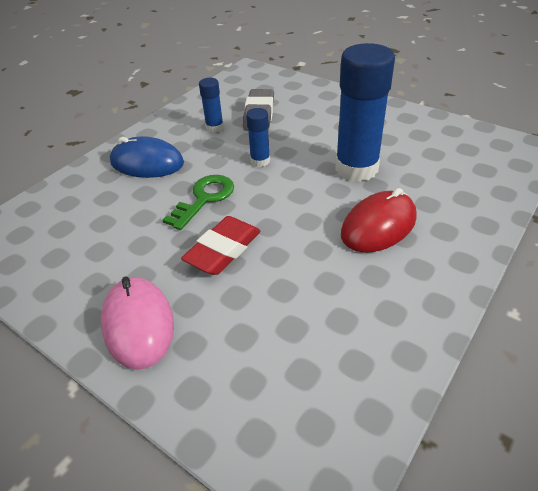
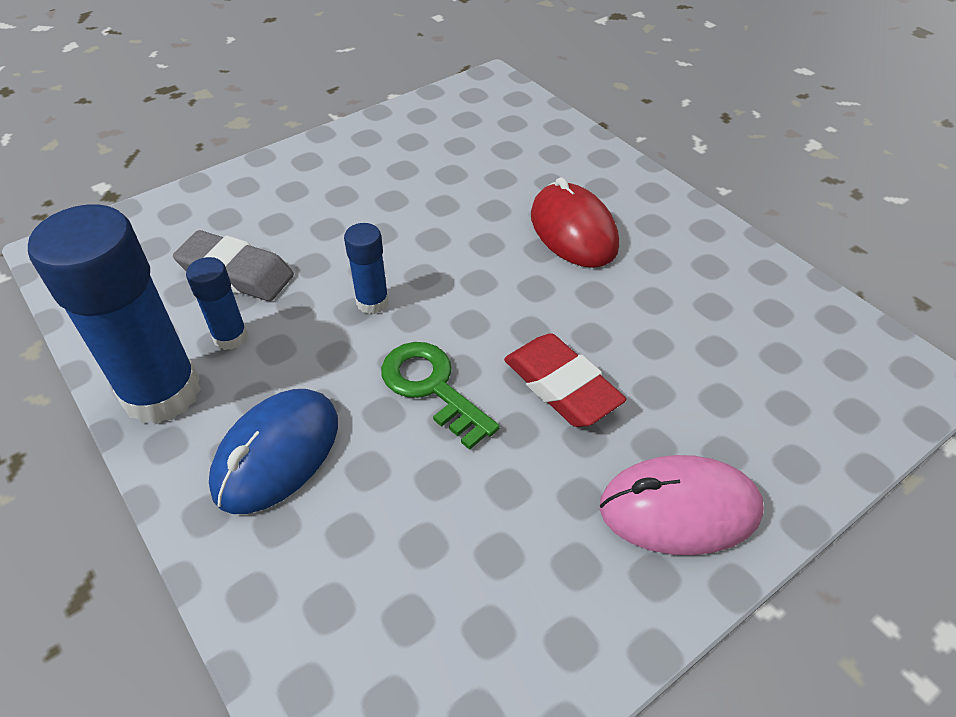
camera: 75 degrees left, 5 degrees up
blue glue stick [335,43,395,182] -> blue glue stick moved to [28,204,201,424]

